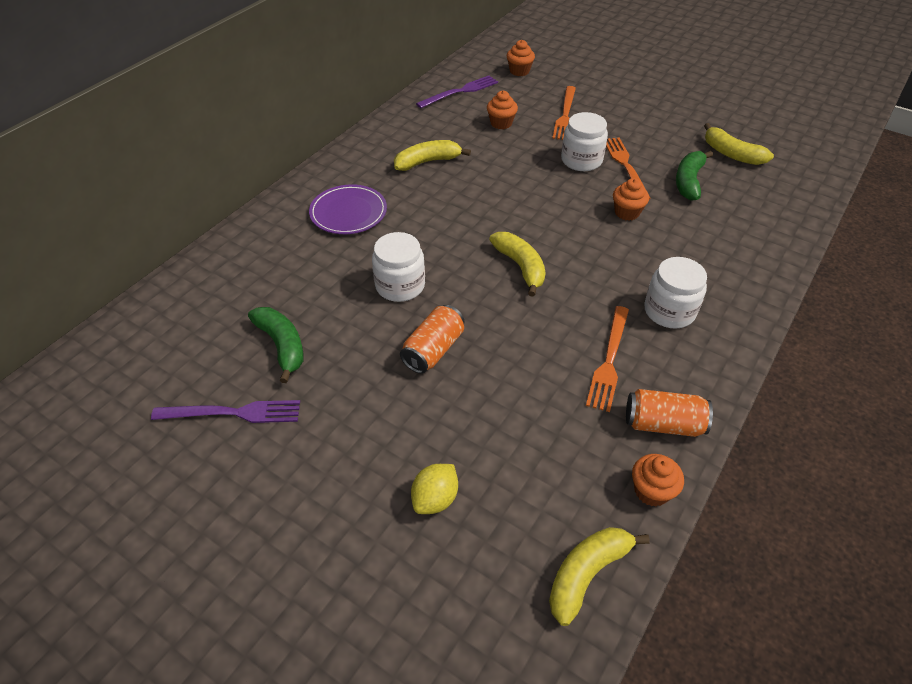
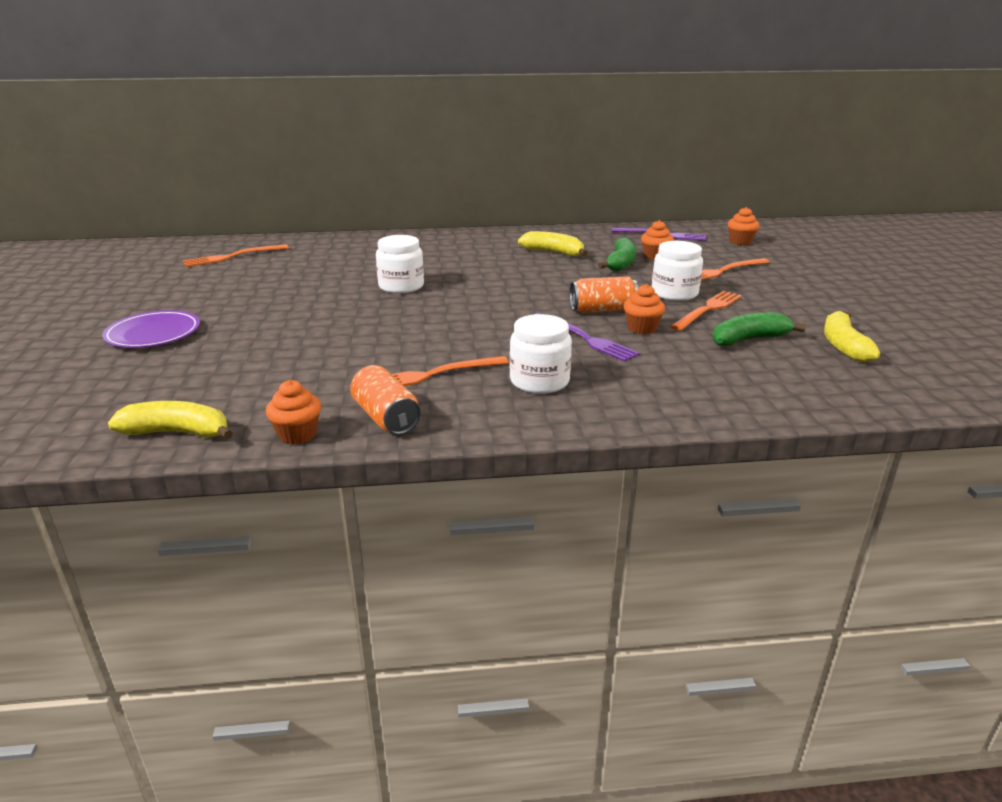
camera: 50 degrees right, 20 degrees down
purple fork [151,400,300,423] -> purple fork moved to [533,313,640,362]
green banana [248,307,303,383] -> green banana moved to [598,237,636,272]
purple plate [309,184,387,234] -> purple plate moved to [102,310,200,348]
orange can [400,305,464,374] -> orange can moved to [570,276,638,313]
yellow lemon [411,464,458,514] -> none
yellow banana [489,232,546,297] -> none
none -> orange fork [183,244,289,267]

